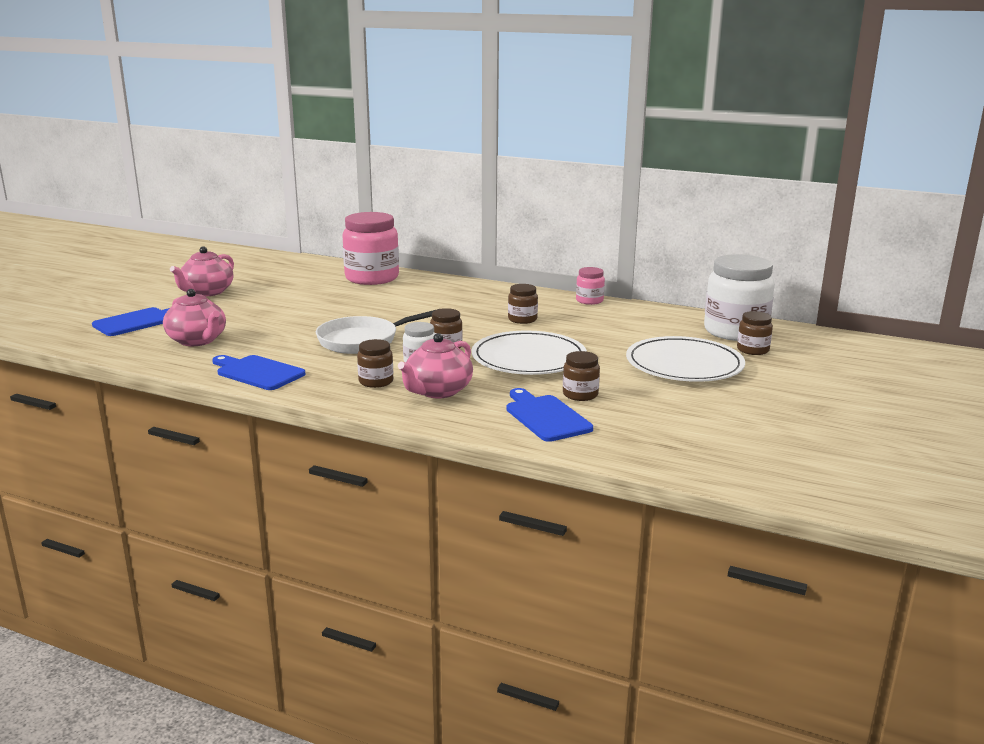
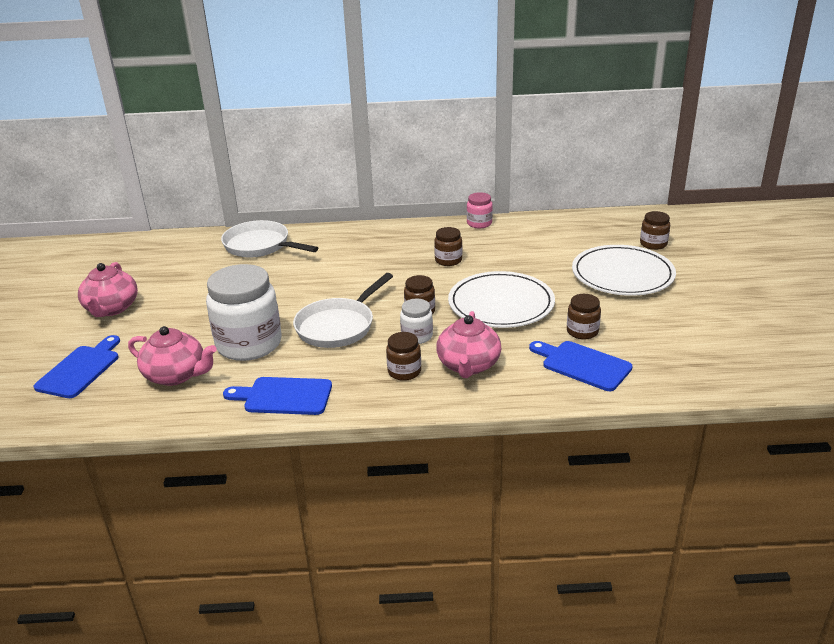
camera: 25 degrees left, 10 degrees up
pink jar [342,212,399,285] -> white pan [221,220,318,258]
white jar [704,254,775,341] -> white jar moved to [206,264,282,361]

